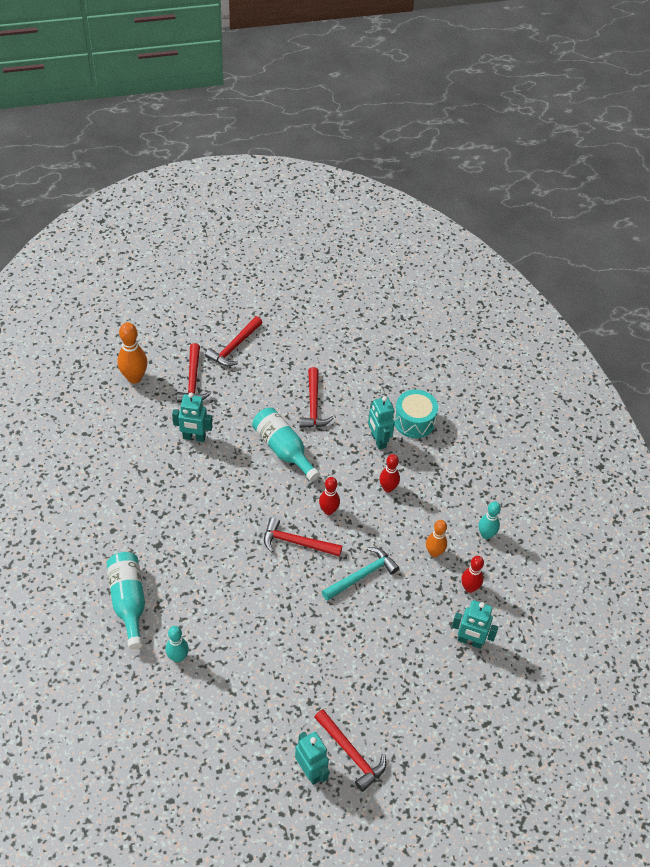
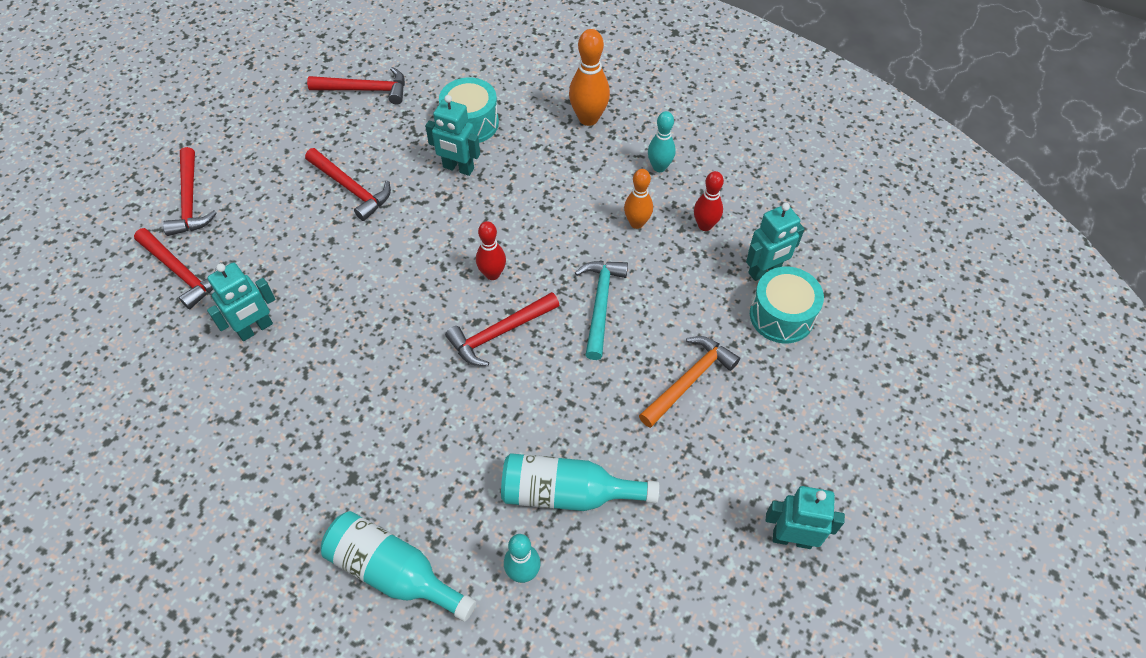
camera: 45 degrees left, 5 degrees up
orange bowling pin [117,322,147,384] -> orange bowling pin moved to [569,29,610,126]
turquoise bottle [252,408,320,482] -> turquoise bottle moved to [501,453,659,511]
red hammer [314,709,386,792] -> red hammer moved to [307,67,405,105]
red bowling pin [379,454,400,492] -> none
none -> orange hammer [639,336,740,428]
none -> turquoise drum [750,267,824,343]

